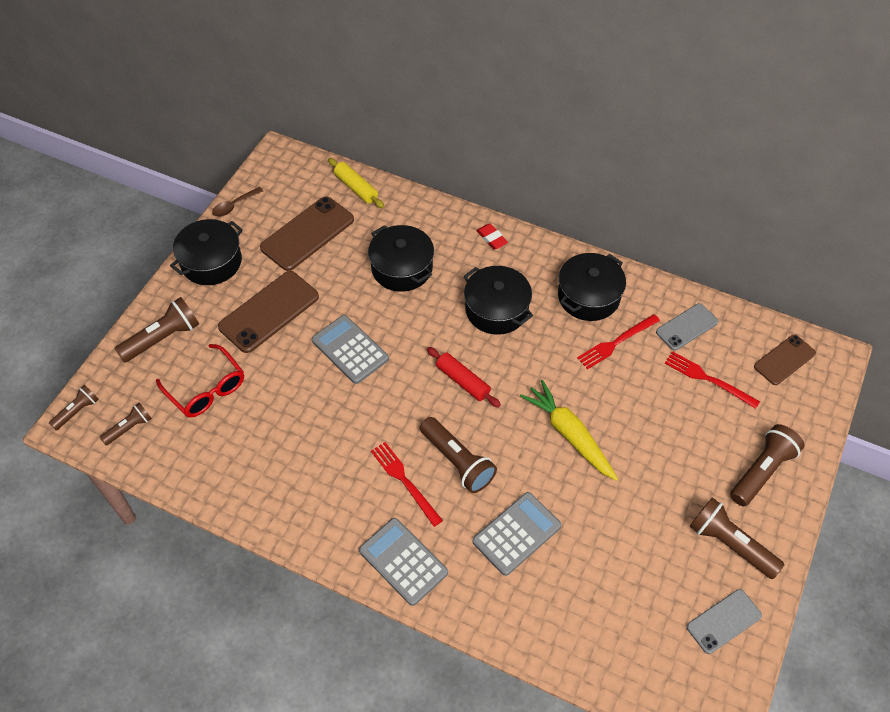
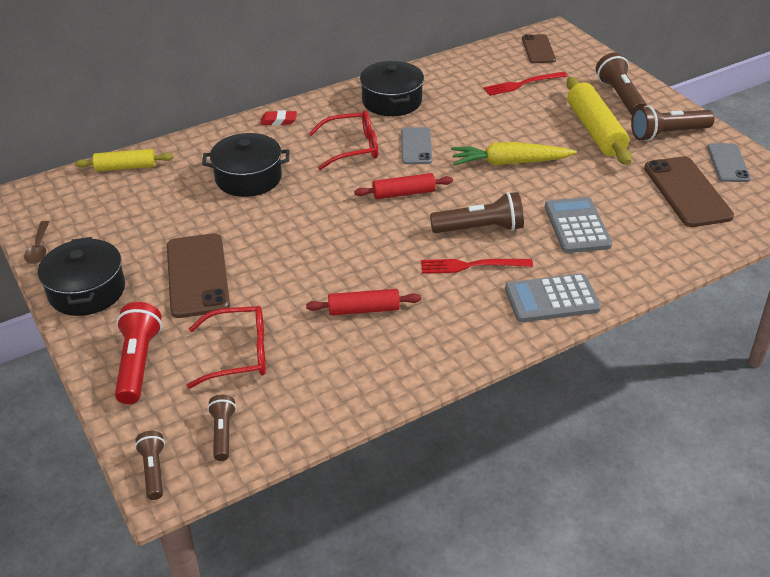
camera: 55 degrees left, 15 degrees down
brown flashlight [115,297,199,363] -> red flashlight [115,302,162,404]
brown phone [260,196,354,271] -> brown phone moved to [644,156,734,227]
grey calculator [312,315,389,384] -> none
black pot [464,266,533,335] -> red glasses [309,110,378,170]
red fork [577,314,660,369] -> none
grey phone [656,303,718,350] -> grey phone moved to [401,127,432,164]
none -> red rolling pin [306,289,421,315]
none -> yellow rolling pin [566,77,632,165]

